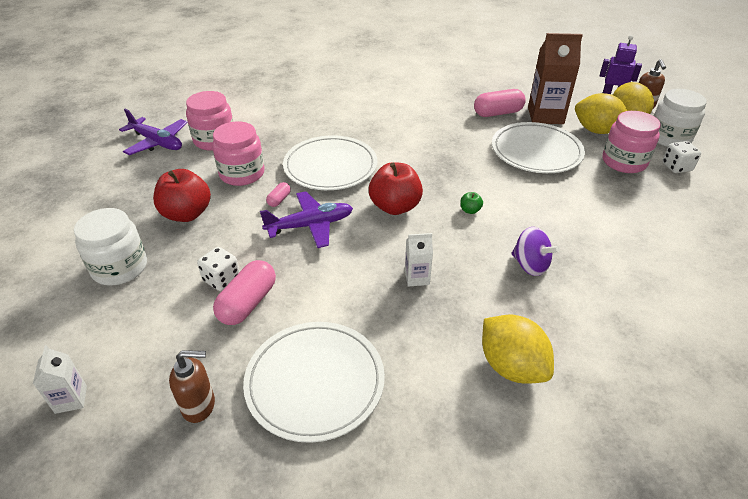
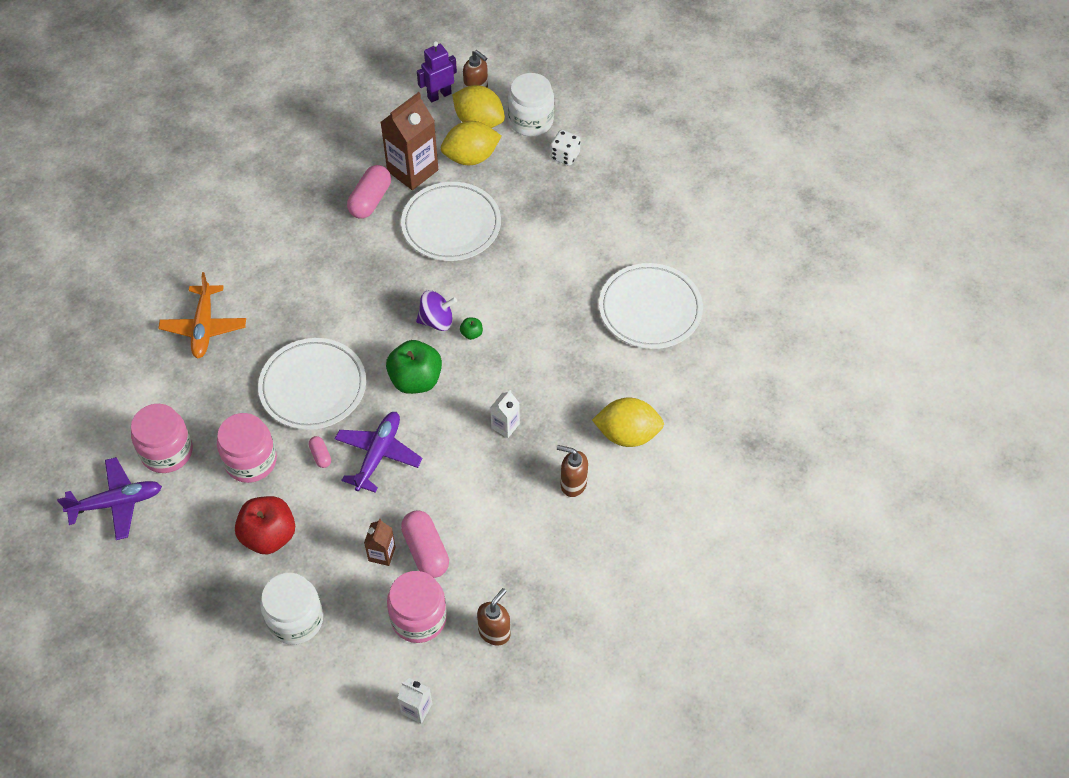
camera: 50 degrees left, 15 degrees up
white dice [197,247,240,291] -> brown carton [364,519,396,566]
white plate [243,322,385,443] -> white plate moved to [599,263,703,349]
red apple [369,162,423,215] -> green apple [386,340,442,394]
purple spinning top [511,227,560,276] -> purple spinning top moved to [416,290,457,331]
pink jar [602,111,661,173] -> pink jar moved to [387,571,447,643]
none -> orange plane [158,272,246,358]
none -> brown soap dispenser [557,445,588,497]

